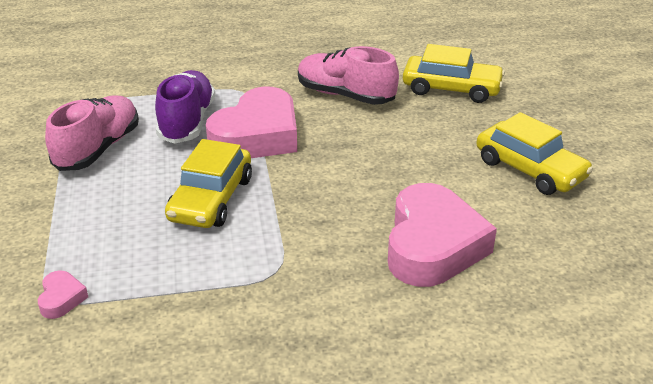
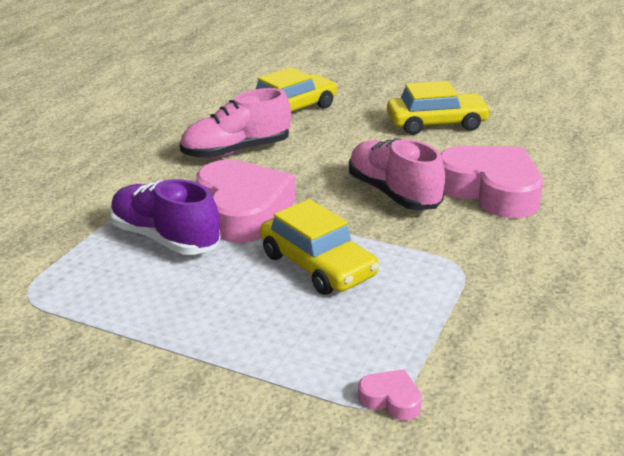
camera: 55 degrees left, 5 degrees down
pink shoe [45,95,139,171] -> pink shoe moved to [349,139,445,210]

